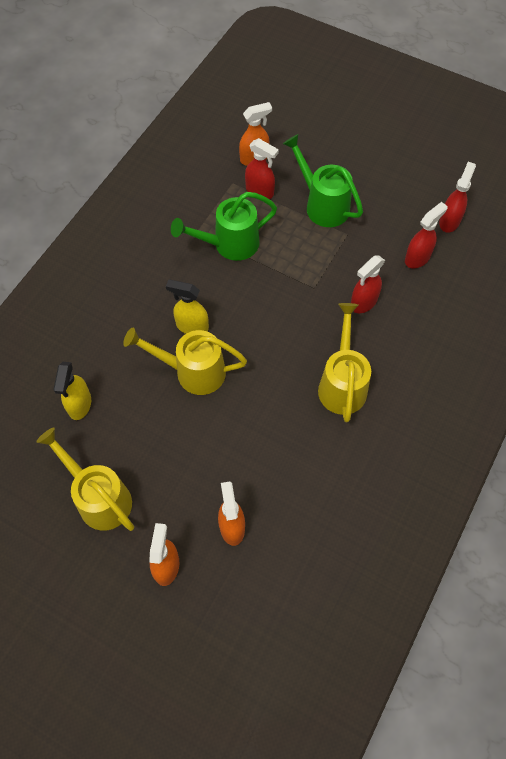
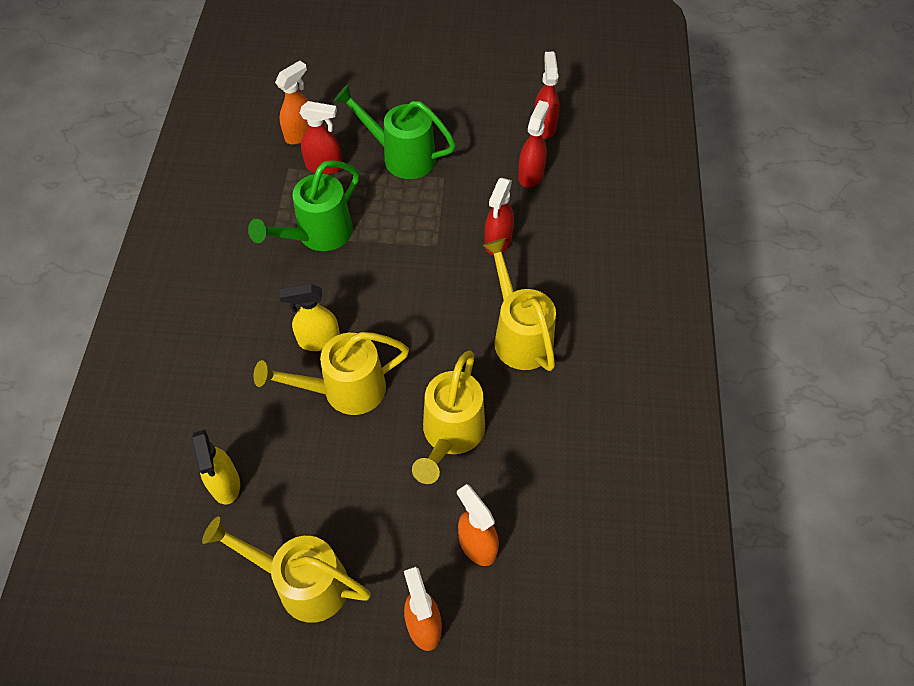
camera: 25 degrees left, 5 degrees down
none -> yellow watering can [412,350,485,484]

